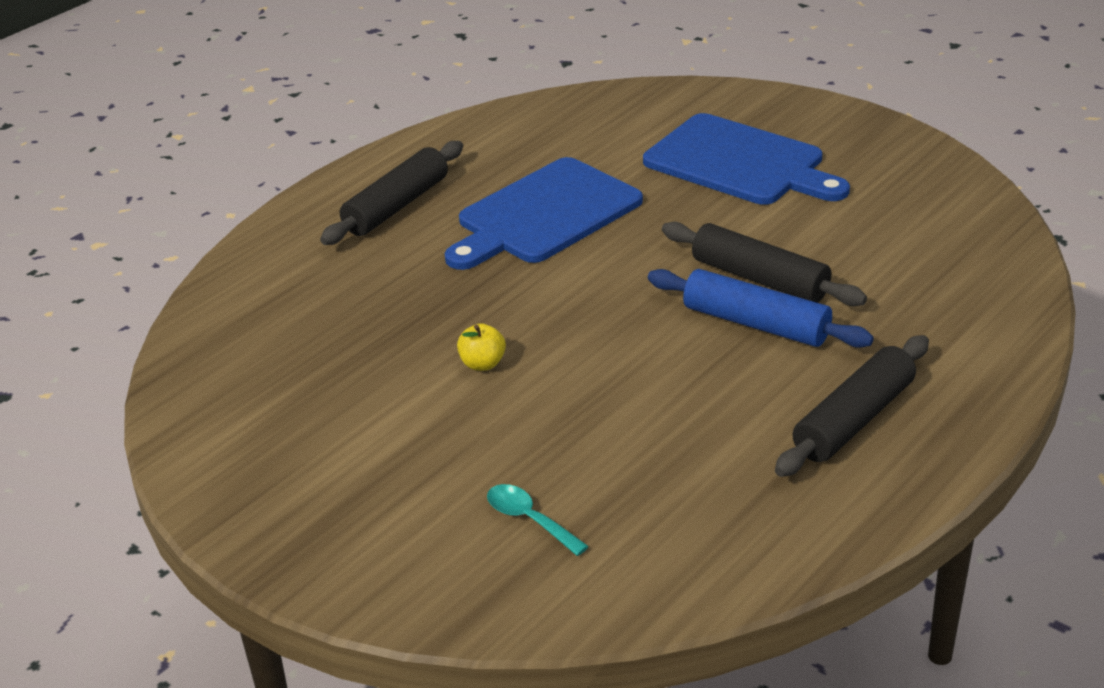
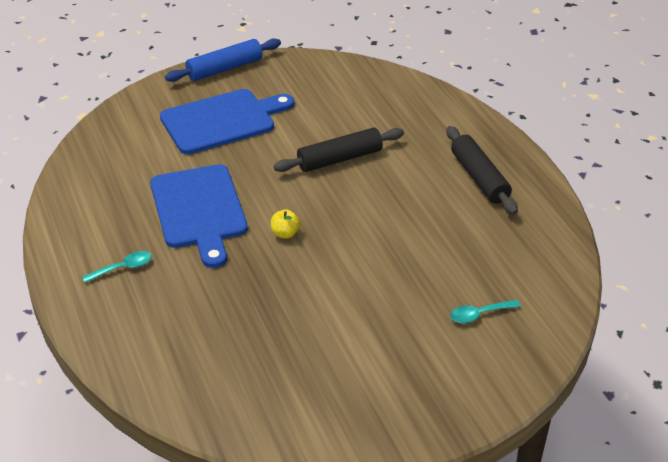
camera: 65 degrees left, 5 degrees up
black rolling pin [320,141,463,245] -> turquoise spoon [82,251,152,283]
yellow apple [457,323,506,371] -> yellow apple moved to [271,209,300,239]
blue rolling pin [648,269,874,348] -> blue rolling pin moved to [165,38,281,82]

